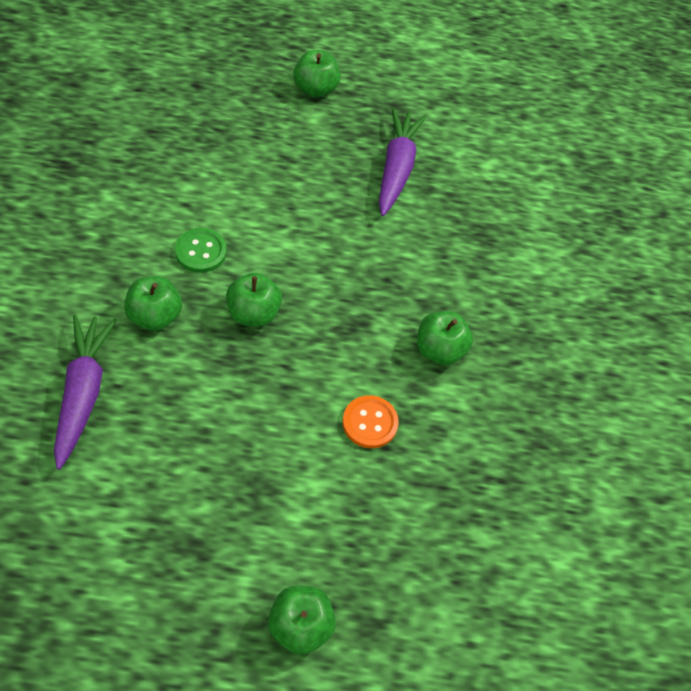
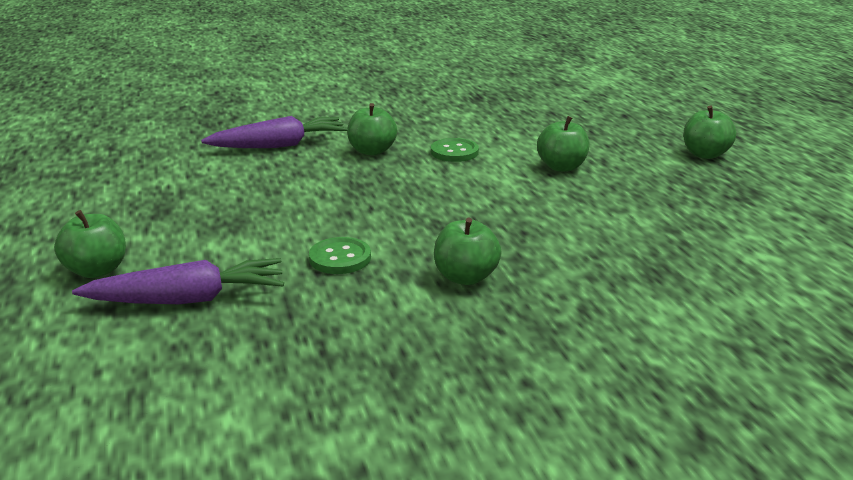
camera: 75 degrees right, 30 degrees down
green apple [226,273,282,327] -> green apple moved to [537,116,590,172]
orange button [342,395,399,448] -> green button [309,237,371,274]
purple carrot [379,108,427,216] -> purple carrot moved to [72,258,284,304]

